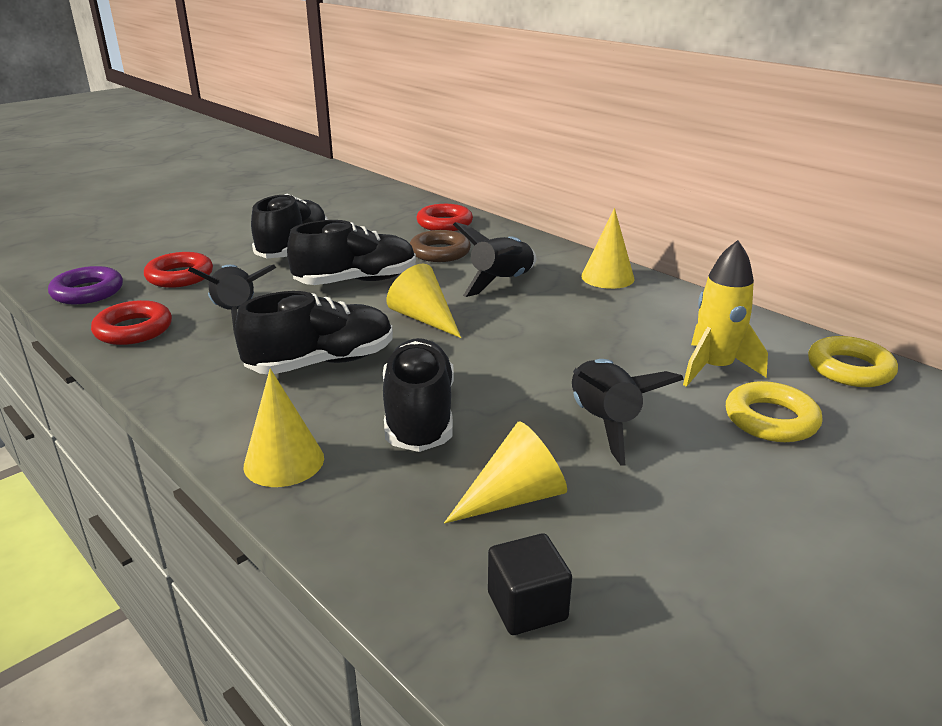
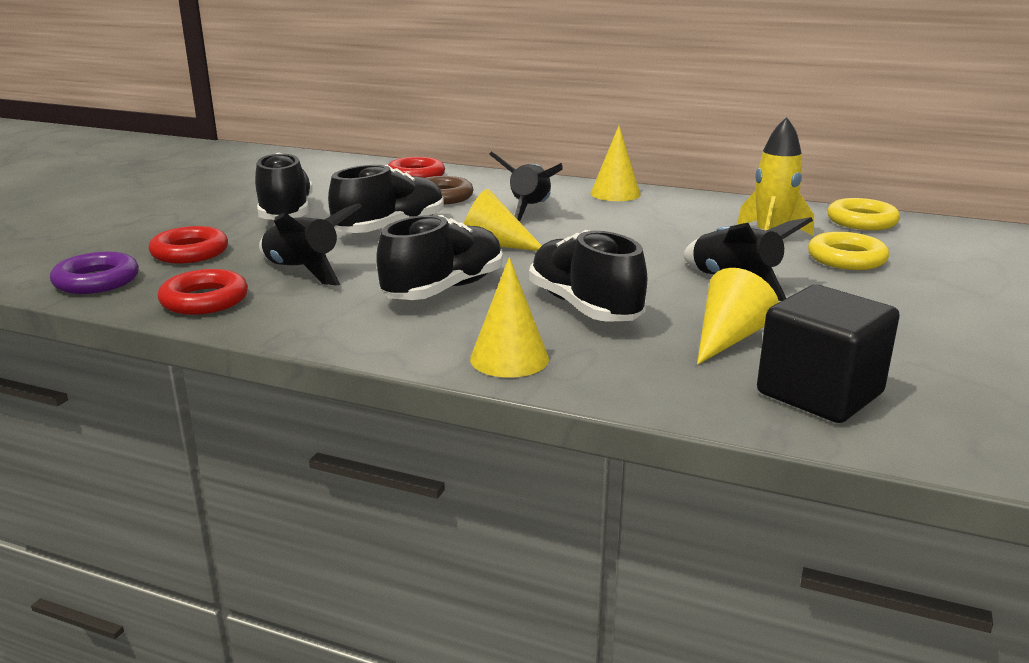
camera: 25 degrees left, 5 degrees down
black cube [488,533,572,635] -> black cube [757,285,900,423], size x1.74

